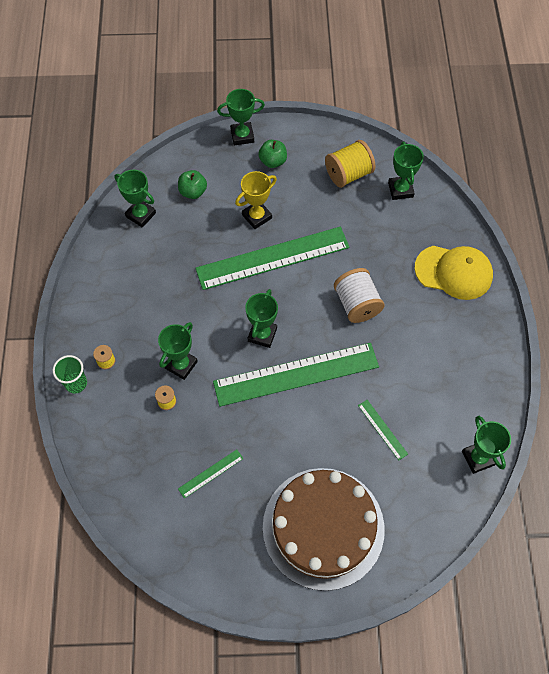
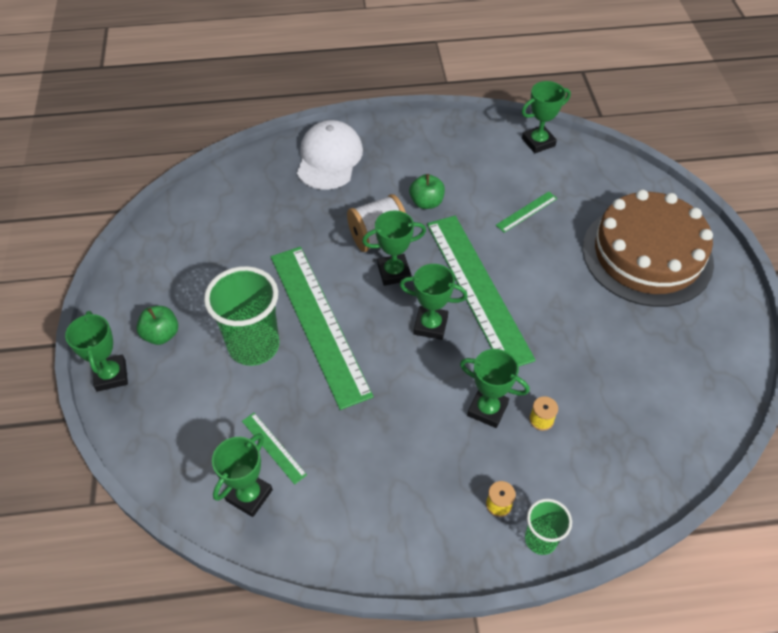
camera: 95 degrees left, 10 degrees down
green apple [178,170,207,199] -> green apple moved to [409,174,445,209]
green ruler [178,450,244,499] -> green ruler moved to [242,413,307,485]
yellow trophy [235,171,277,229] -> green cup [204,266,279,366]
yellow spool [325,140,375,188] -> none
green trophy [388,142,424,200] -> green trophy moved to [362,210,426,286]
yellow cap [414,246,493,300] -> white cap [297,120,363,190]

